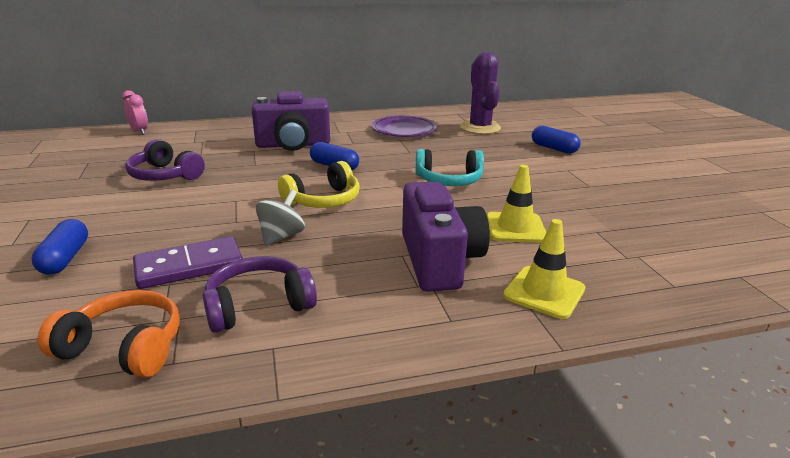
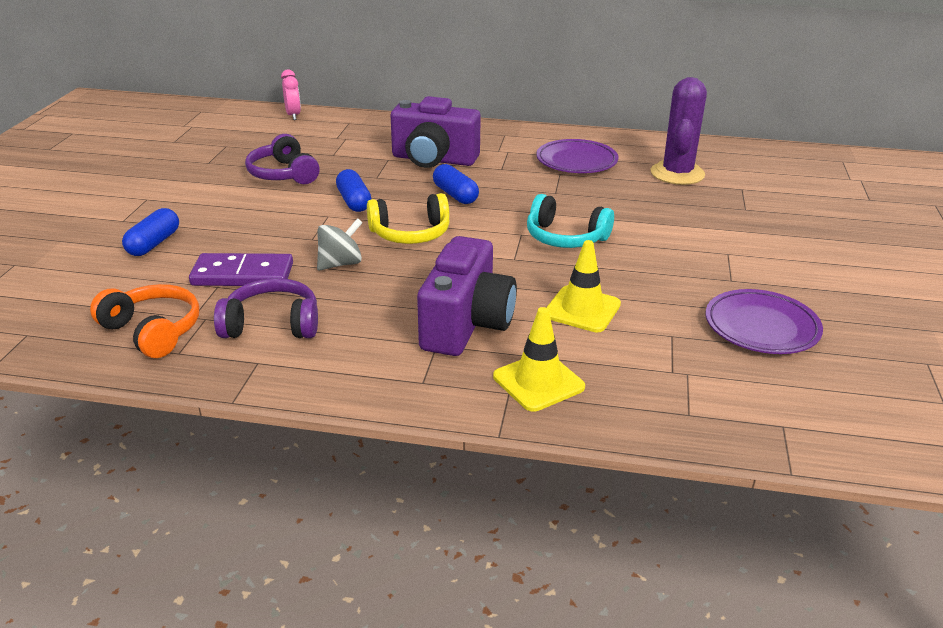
camera: 25 degrees right, 5 degrees up
blue capsule [532,126,581,154] -> blue capsule moved to [336,169,372,212]
none -> purple plate [706,289,823,354]

